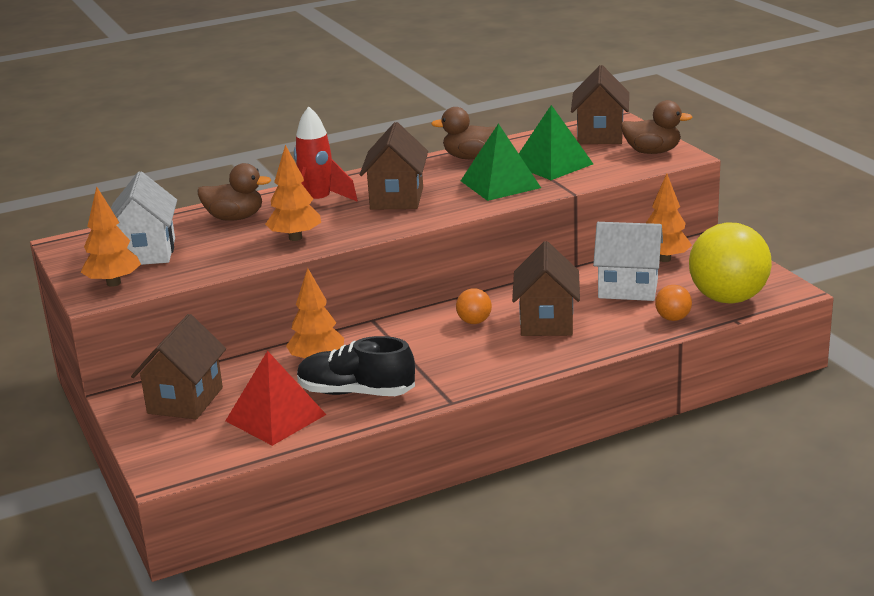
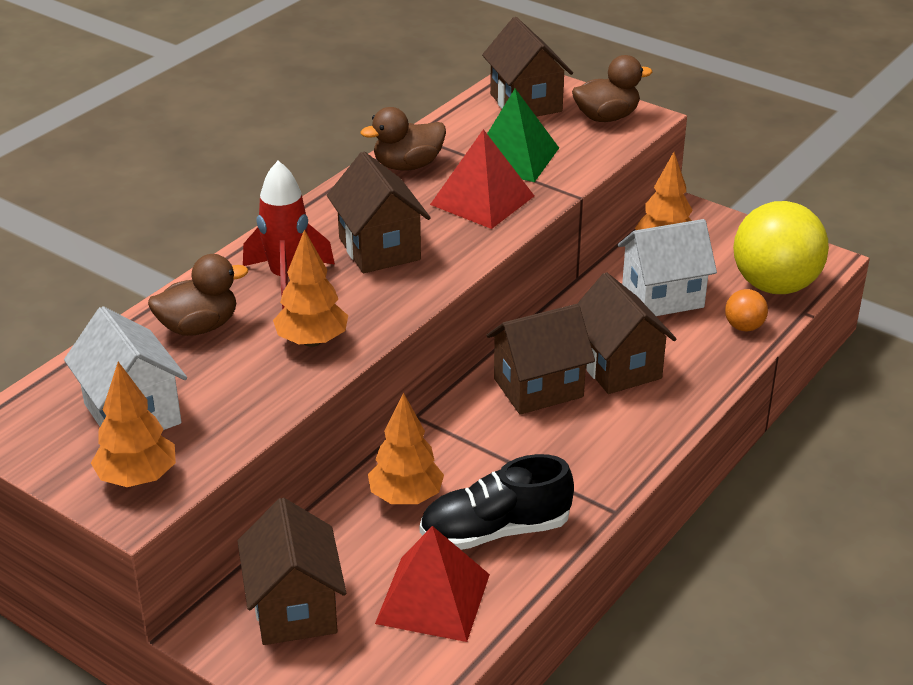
camera: 30 degrees left, 10 degrees up
orange ball [456,288,492,324] -> brown house [486,304,595,414]
green pyramid [461,123,541,201] -> red pyramid [430,129,534,229]

